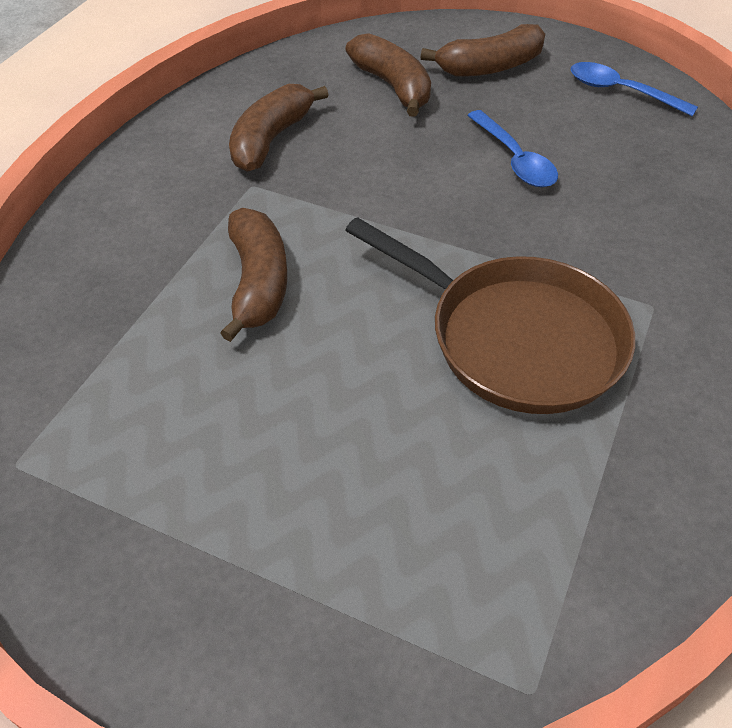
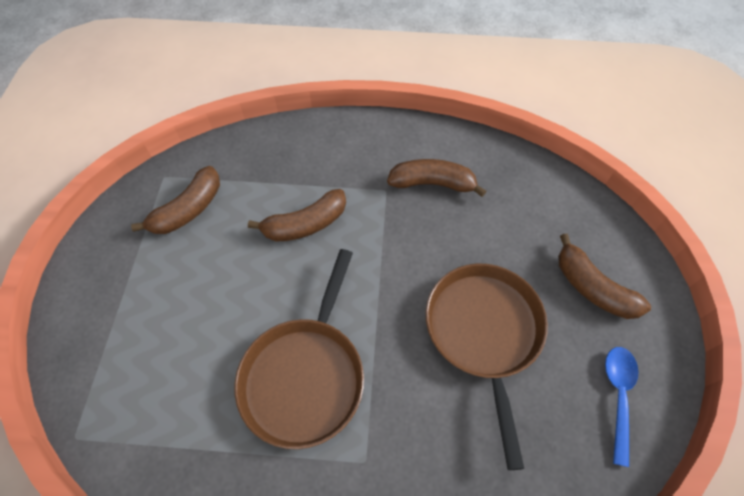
camera: 70 degrees right, 10 degrees up
brown banana [345,33,431,117] -> brown banana moved to [131,166,220,234]
blue spoon [467,110,558,187] -> brown pan [426,264,548,470]

